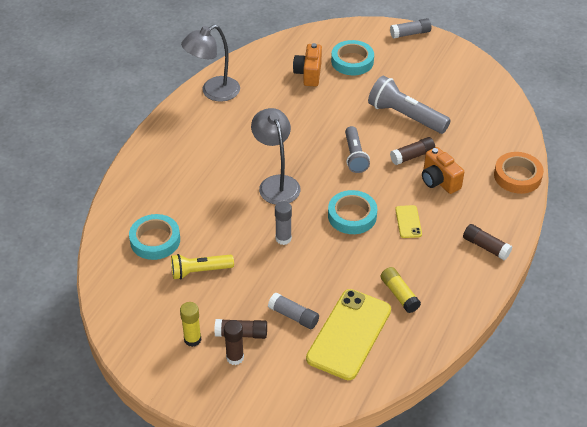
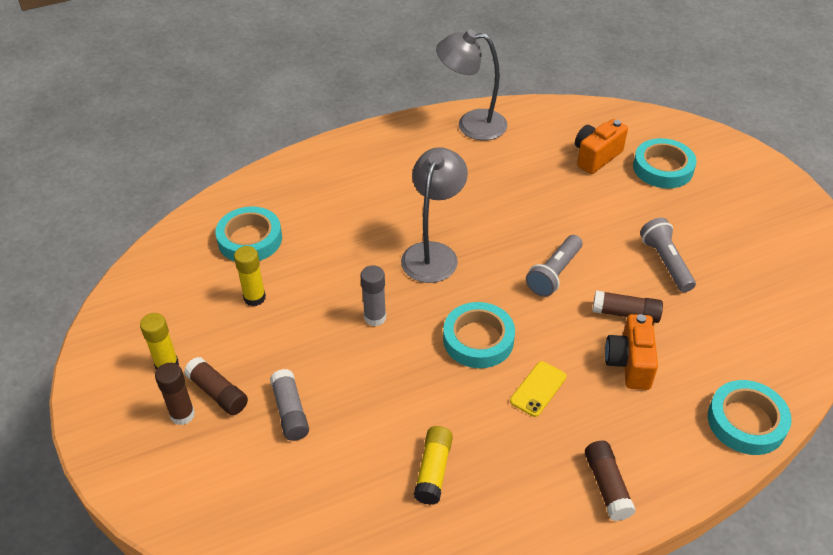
camera: 40 degrees right, 0 degrees up
yellow flashlight [171,254,234,280] -> yellow glue stick [234,246,266,306]
yellow phone [306,289,391,380] -> none
grey flashlight [368,76,451,134] -> grey flashlight [640,218,696,292], size x0.66
grey glue stick [390,18,431,39] -> none
orange tape [494,152,544,194] -> turquoise tape [708,380,792,455]

